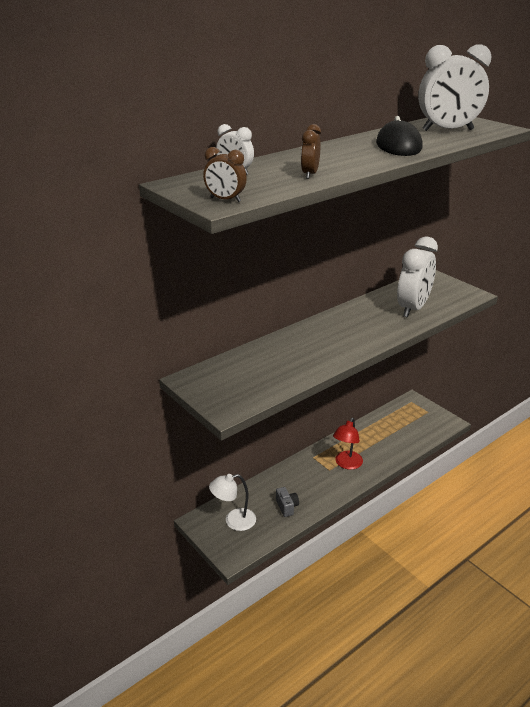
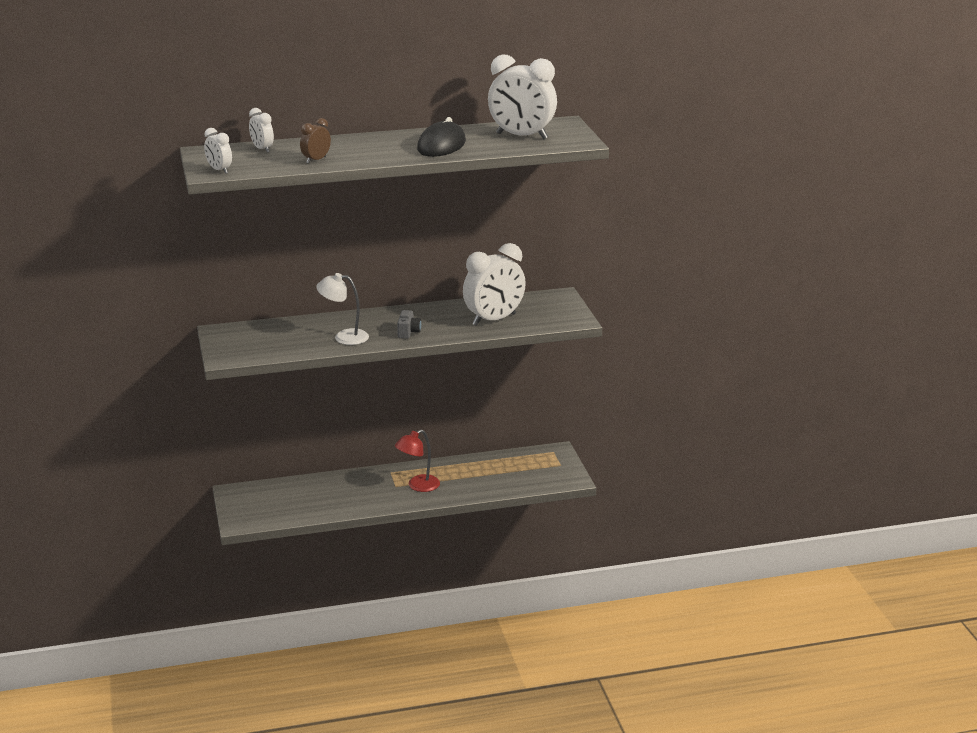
camera: 25 degrees right, 5 degrees down
brown clock [203,147,247,202] -> white clock [204,128,232,174]
white lamp [209,474,256,531] -> white lamp moved to [316,273,369,345]
grey camera [276,487,299,517] -> grey camera moved to [397,310,421,339]

